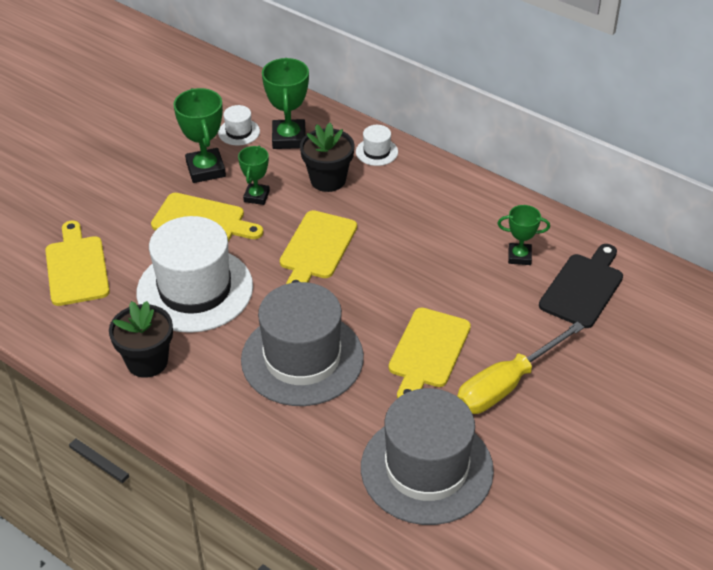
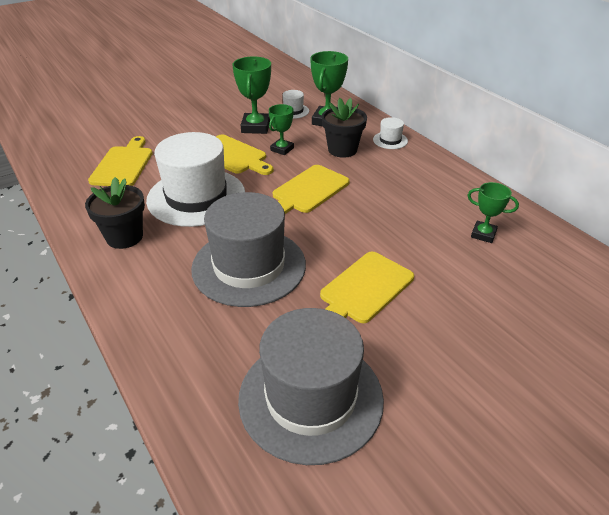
camera: 20 degrees right, 5 degrees down
yellow screwdriver [457,321,584,414] -> none
black cutting board [539,244,623,328] -> none

